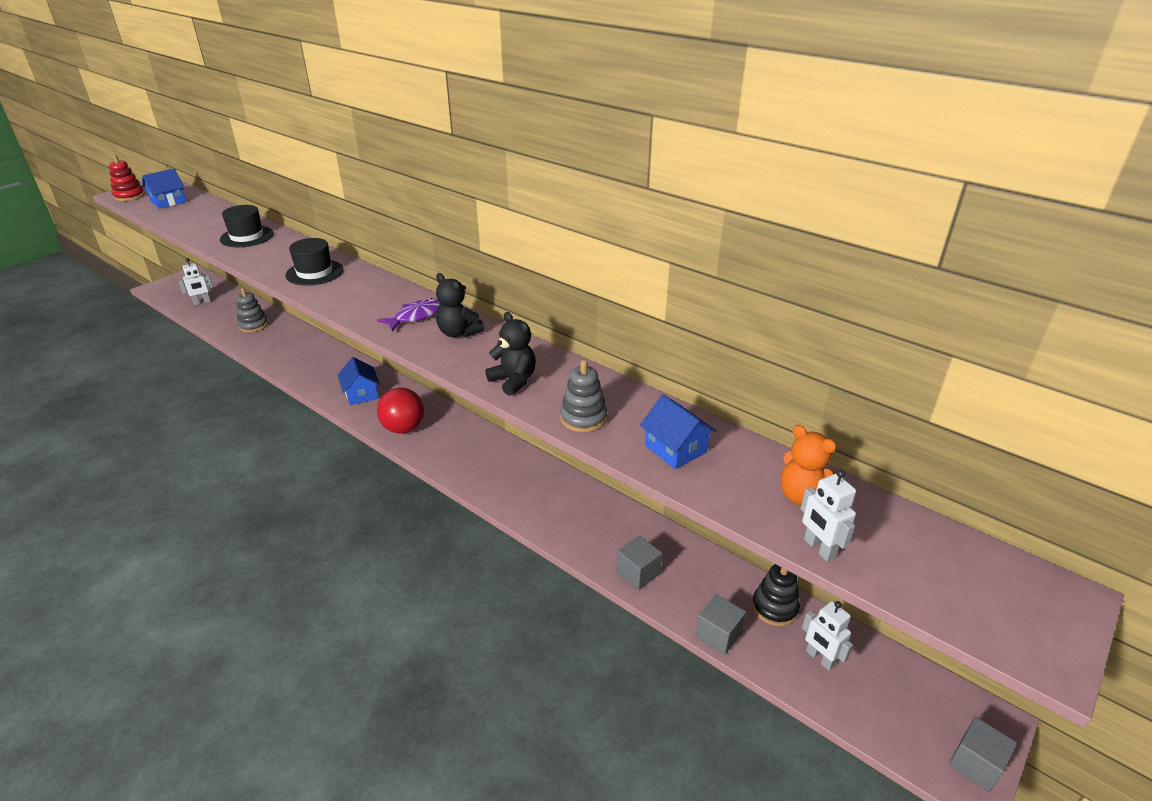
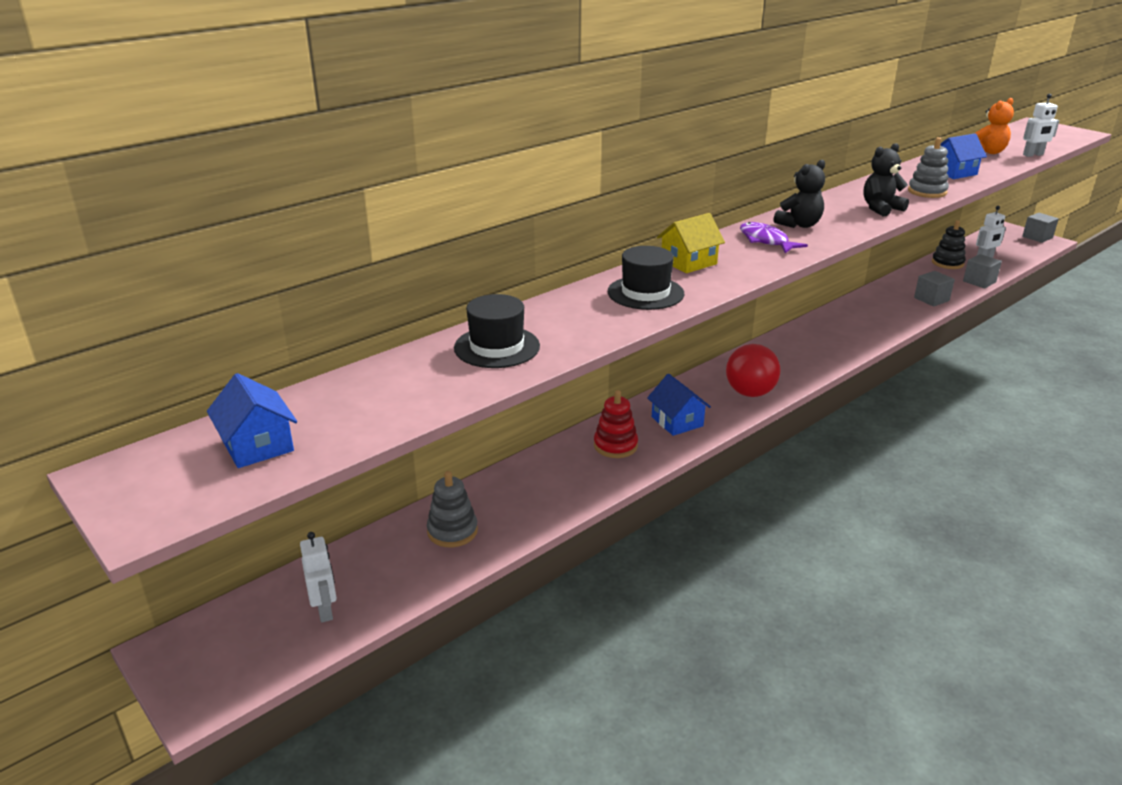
camera: 80 degrees left, 5 degrees down
red stacking toy [109,154,145,201] -> red stacking toy moved to [594,390,638,458]
blue house [338,357,380,405] -> blue house turned 75 degrees clockwise [647,374,711,436]
none -> yellow house [657,213,725,273]

